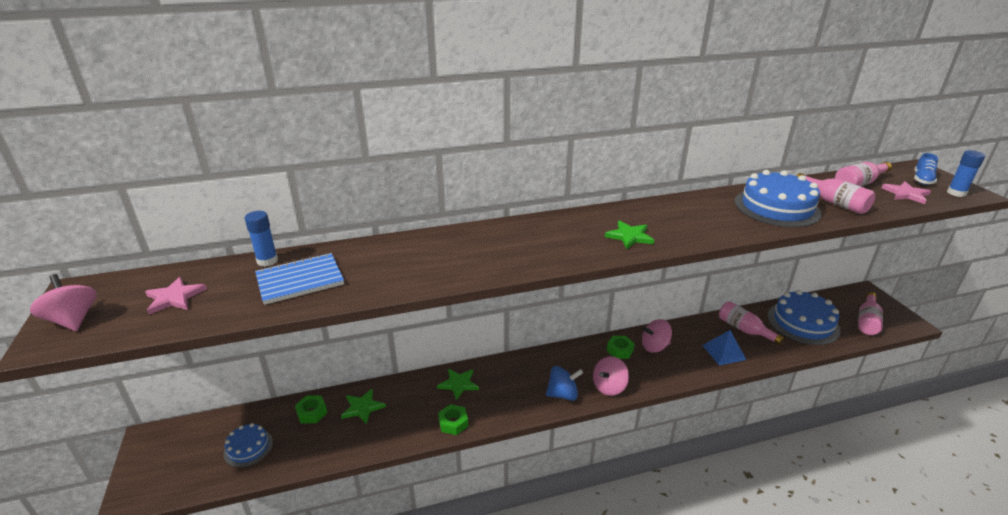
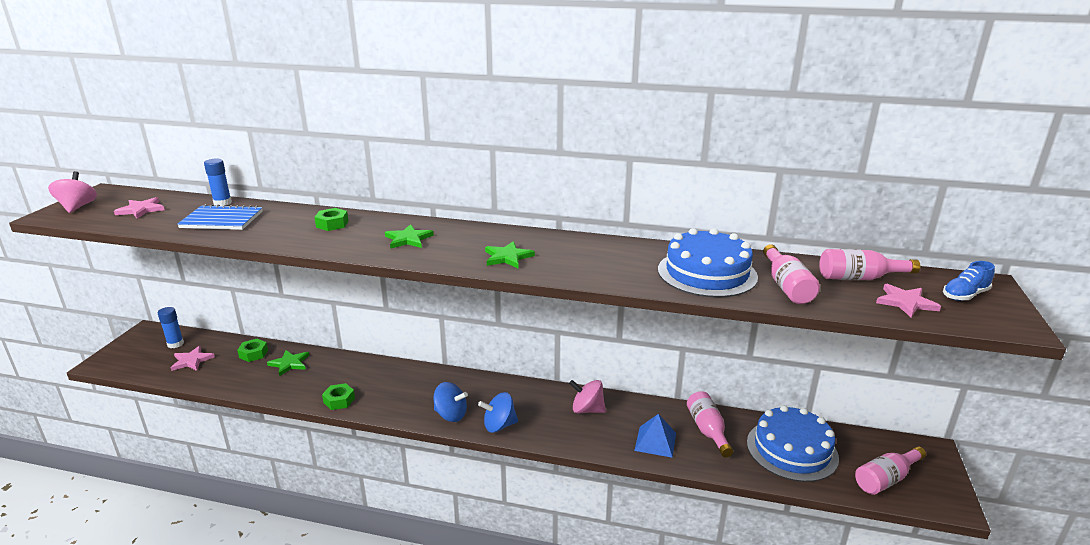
camera: 30 degrees right, 5 degrees down
blue cake [224,423,273,467] -> pink star [171,346,215,371]
green star [437,369,479,400] -> green star moved to [385,224,434,248]
pink spinning top [593,356,629,396] -> blue spinning top [478,392,518,433]
green nut [607,336,635,359] -> green nut moved to [314,208,349,231]
blue glue stick [947,150,985,197] -> blue glue stick moved to [158,307,184,348]

